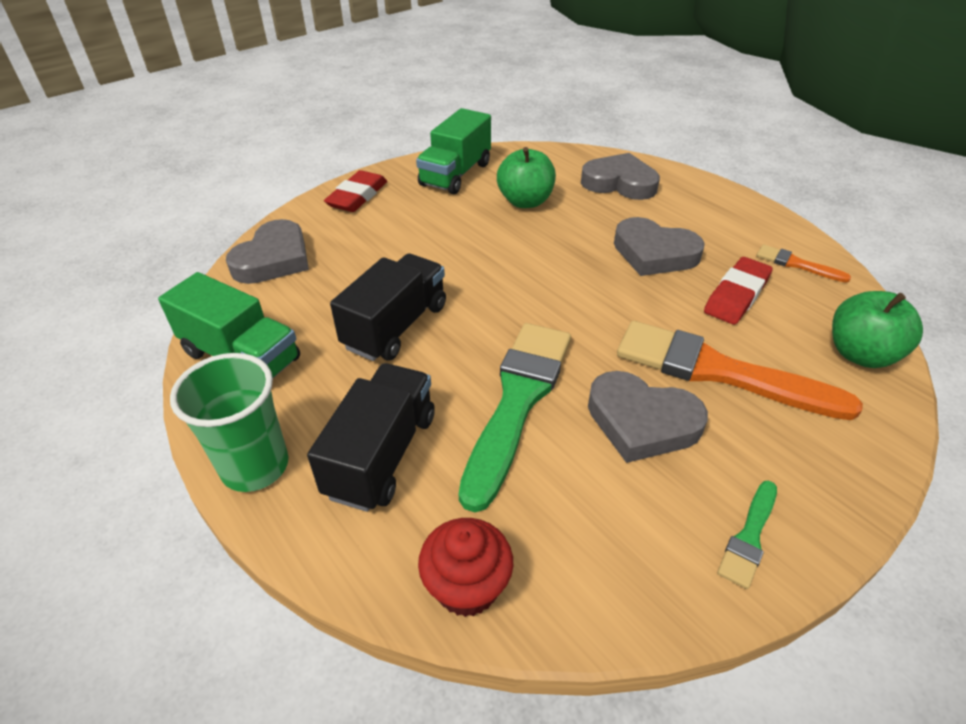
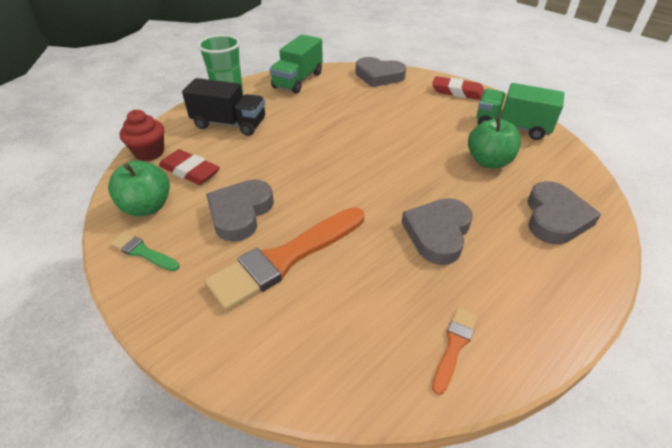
camera: 85 degrees right, 0 degrees up
black truck [330,253,446,361] -> none
green brush [459,323,571,512] -> none
orange brush [617,321,863,420] -> orange brush turned 150 degrees counterclockwise [204,207,364,311]
red eraser [704,257,773,325] -> red eraser moved to [159,149,220,185]
green apple [832,291,923,368] -> green apple moved to [108,161,170,216]

